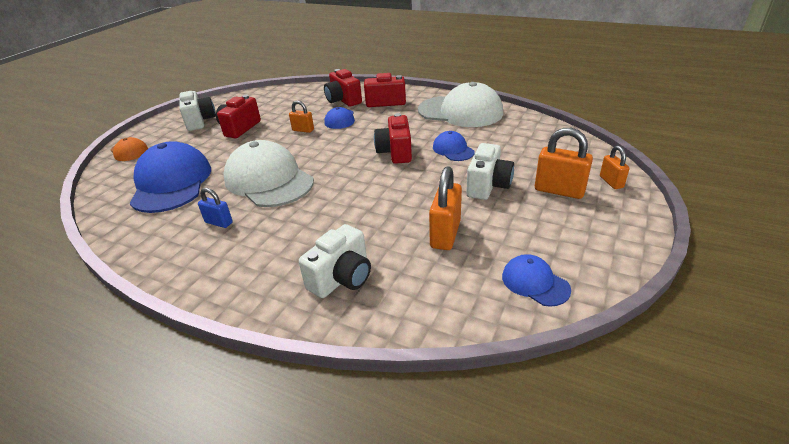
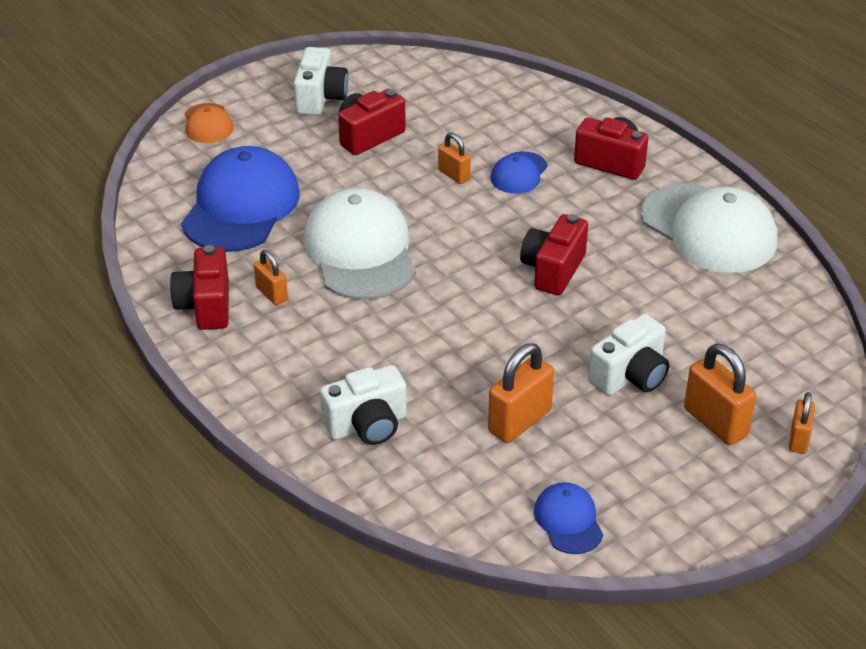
camera: 25 degrees right, 5 degrees up
blue padlock [198,188,233,228] -> orange padlock [254,250,288,305]
red camera [324,69,362,107] -> red camera moved to [170,245,229,330]
blue cap [433,131,475,161] -> none

